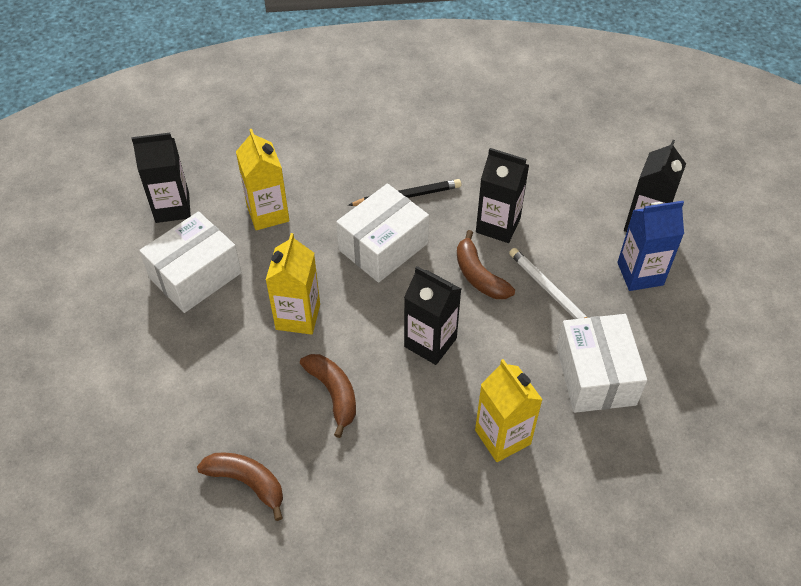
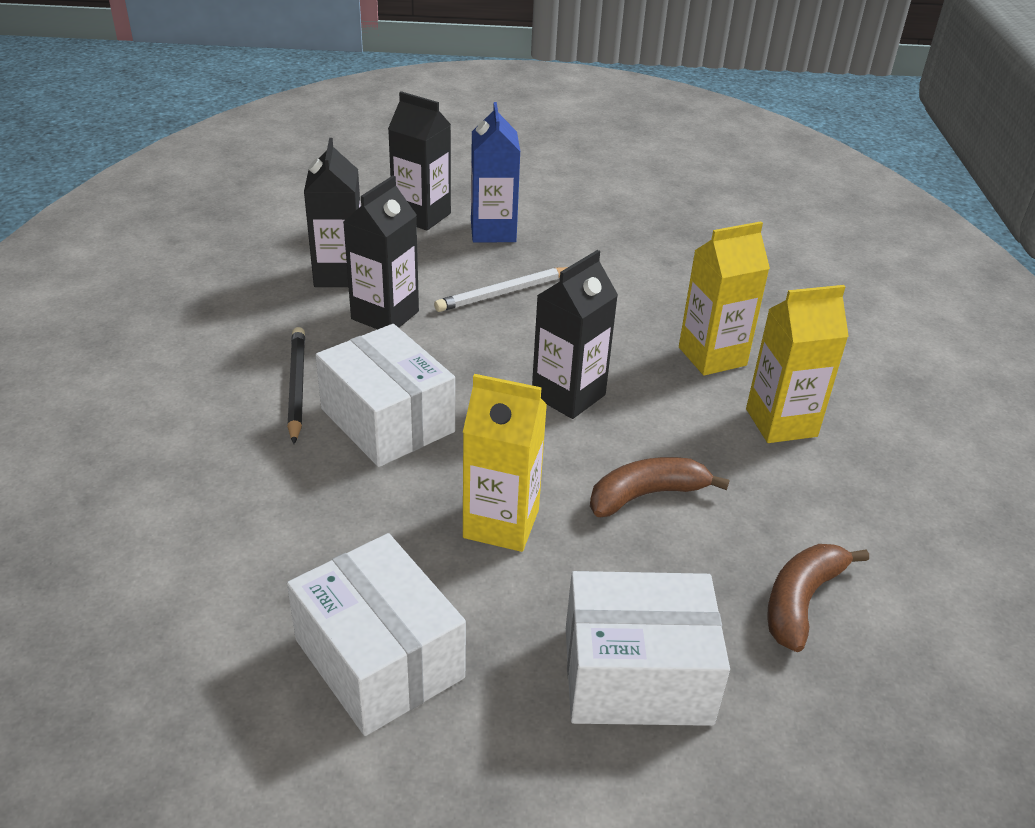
camera: 85 degrees left, 15 degrees down
black carton [131,133,191,223] -> black carton moved to [304,138,360,287]
yellow carton [236,129,289,230] -> yellow carton moved to [746,285,849,443]
brown banana [457,230,515,299] -> none
white box [557,314,647,413] -> white box moved to [566,571,730,726]

